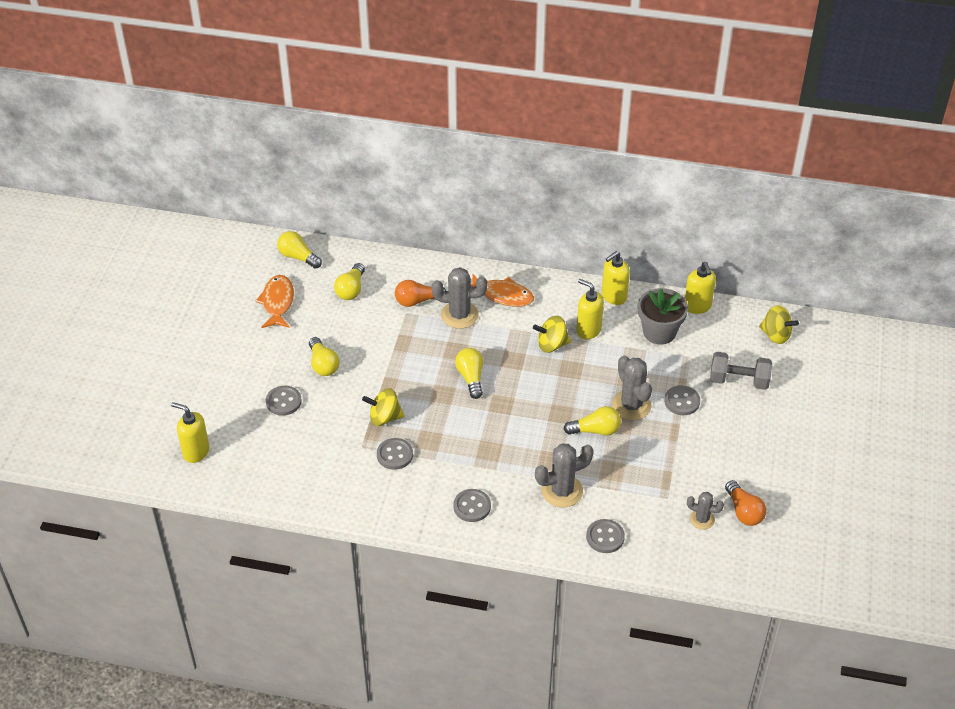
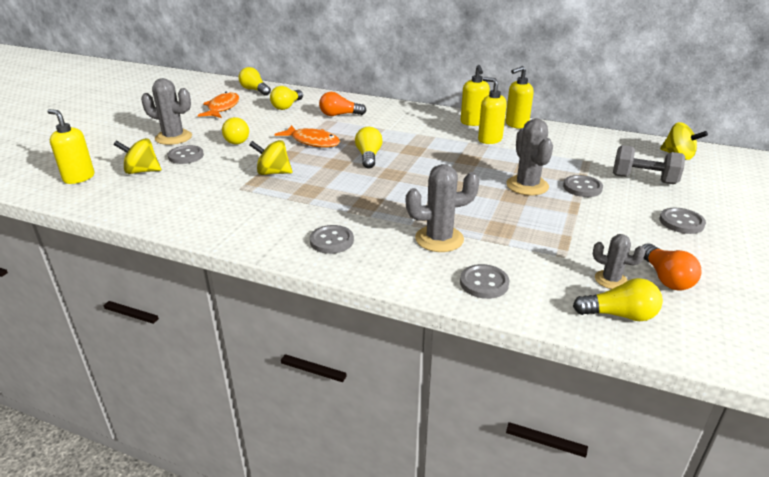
camera: 10 degrees right, 15 degrees down
grey button [377,438,413,470] -> grey button moved to [659,208,706,234]
grey cactus [432,267,487,329] -> grey cactus moved to [141,78,192,145]
orange fish [471,274,534,307] -> orange fish moved to [275,125,340,148]
yellow spinning top [533,316,571,353] -> yellow spinning top moved to [114,138,161,174]
yellow light bulb [564,406,621,436] -> yellow light bulb moved to [573,278,663,321]
grey flower pot [638,288,688,345] -> none
yellow soap dispenser [685,262,716,314] -> yellow soap dispenser moved to [461,65,490,126]

